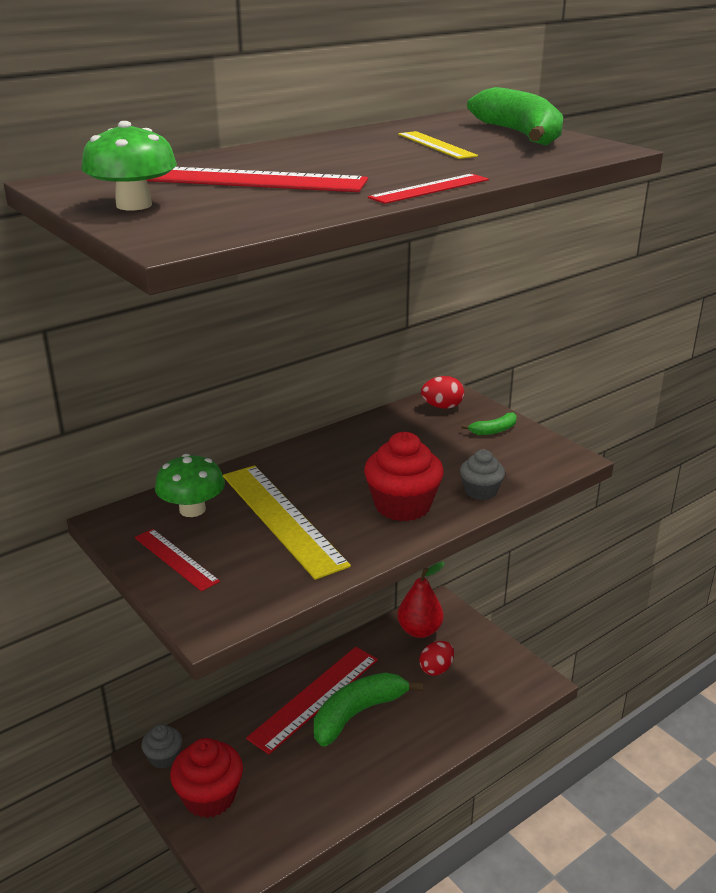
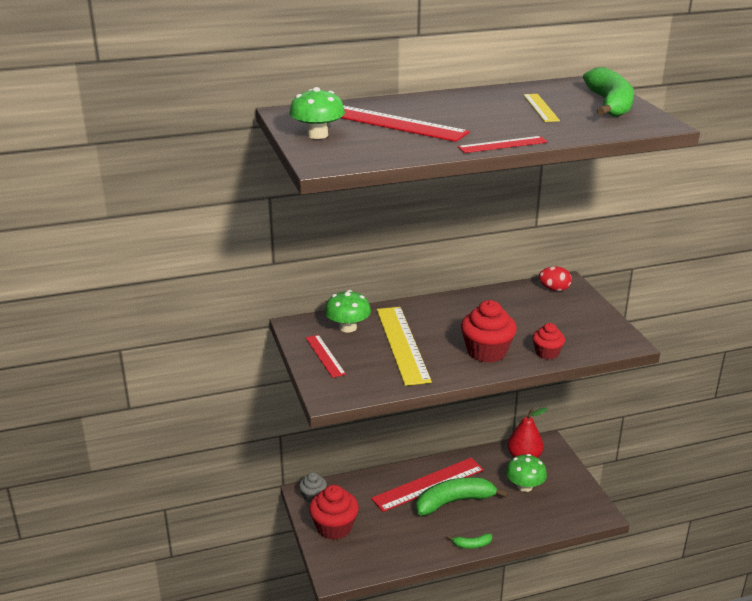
camera: 20 degrees right, 0 degrees up
red egg [419,641,454,676] -> green mushroom [506,454,547,492]
grey cupcake [460,450,505,500] -> red cupcake [532,323,565,359]
green banana [461,413,517,435] -> green banana moved to [448,533,492,549]

